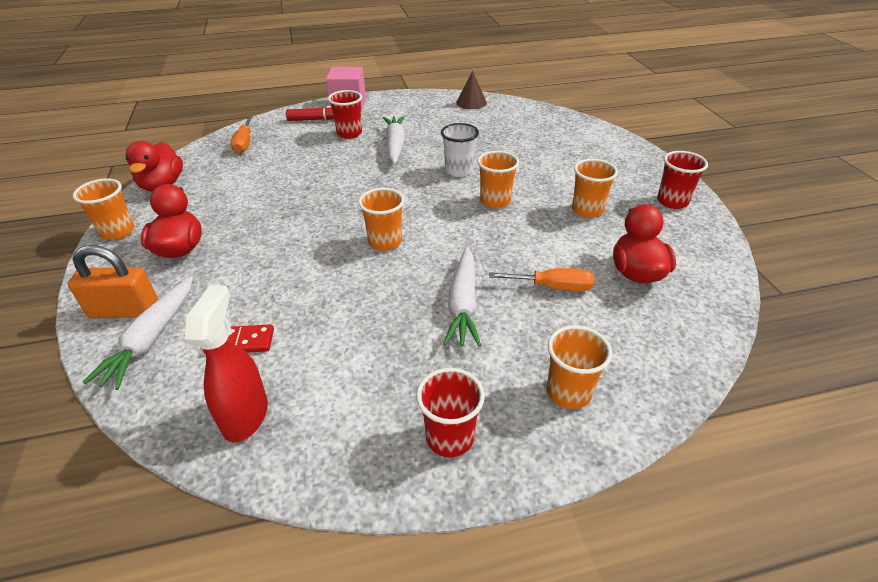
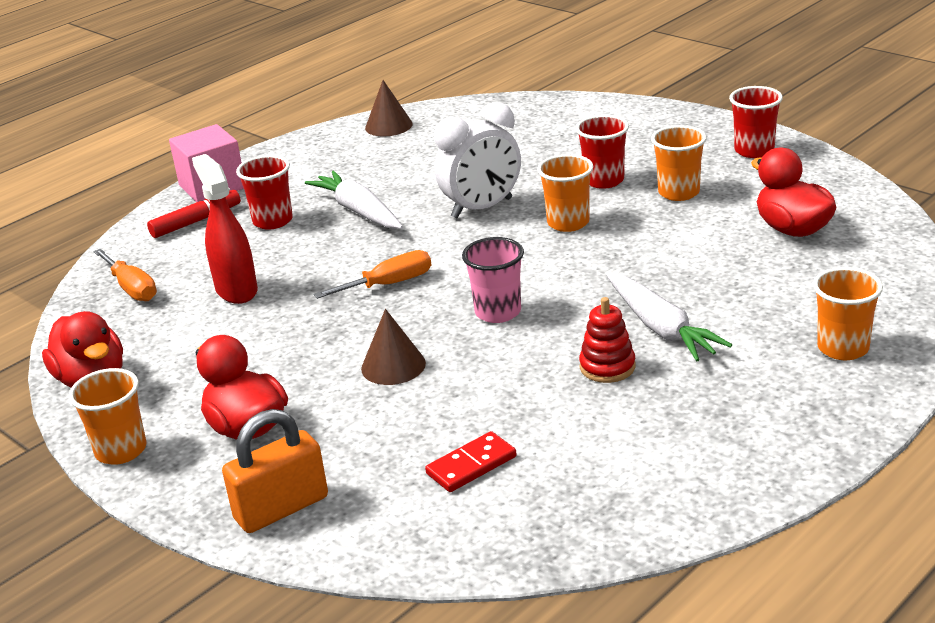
camera: 30 degrees left, 10 degrees down
white carrot [83,276,193,390] -> none
red spray bottle [185,285,268,443] -> red spray bottle moved to [192,154,258,304]
orange cup [358,188,405,251] -> pink cup [462,237,524,323]
red cup [416,368,485,457] -> red cup moved to [576,115,629,189]
white cup [441,123,479,177] -> white clock [434,102,521,218]
orange screwdriver [489,268,594,291] -> orange screwdriver moved to [314,250,431,299]
none -> brown cone [361,309,426,385]
none -> red stacking toy [579,297,636,383]

